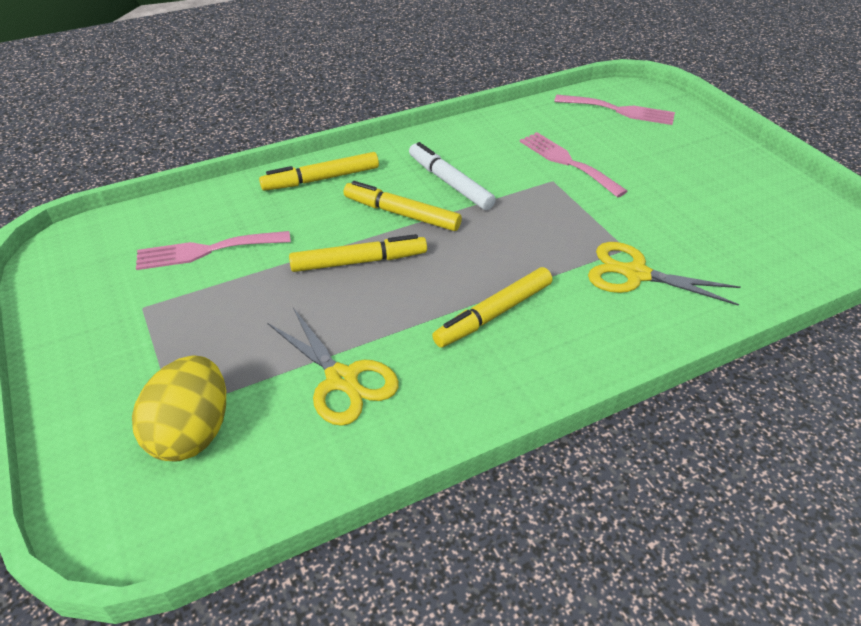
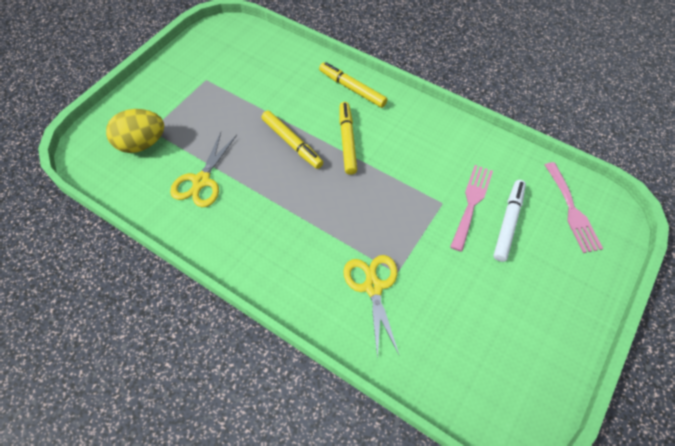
camera: 60 degrees right, 15 degrees up
pink fork [136,231,291,270] -> none
white marker [409,142,496,210] -> white marker moved to [494,180,526,262]
yellow marker [432,267,552,348] -> none

